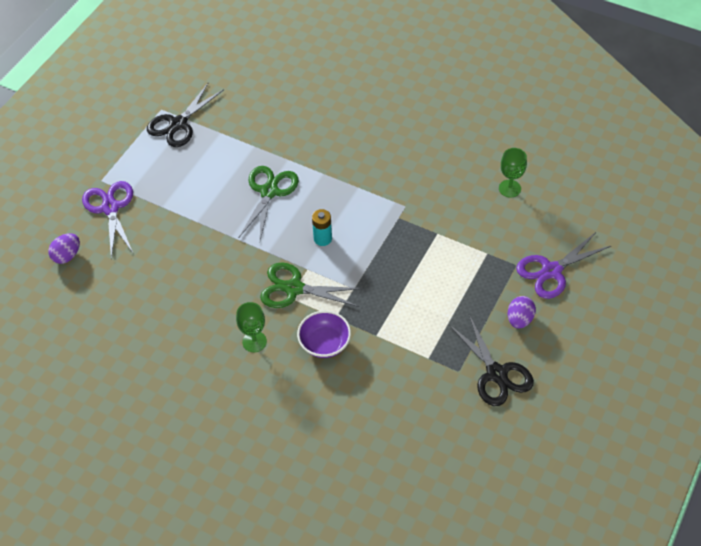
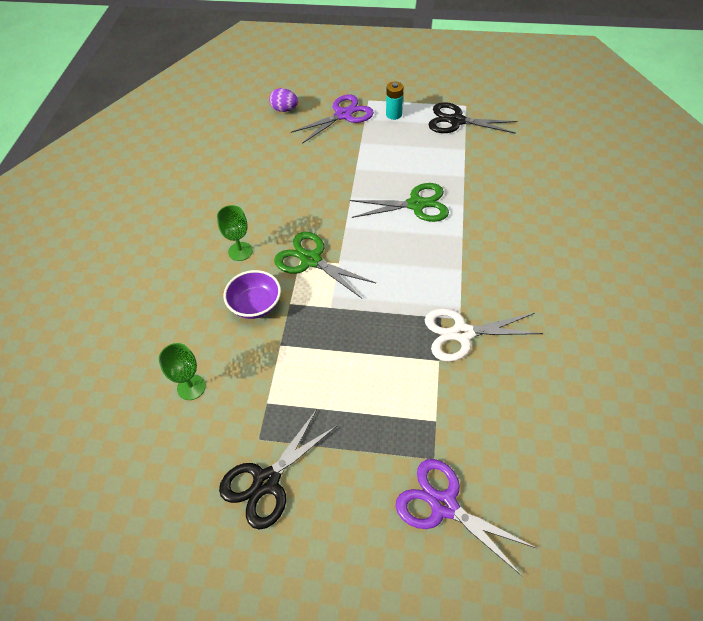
camera: 70 degrees right, 0 degrees up
green scissors [260,262,363,308] -> green scissors turned 45 degrees counterclockwise [274,232,376,298]
turquoise battery [312,209,332,246] -> turquoise battery moved to [386,82,403,120]
green goblet [499,148,527,198] -> green goblet moved to [159,343,206,400]
purple egg [507,296,536,329] -> none
none -> white scissors [425,308,543,362]

